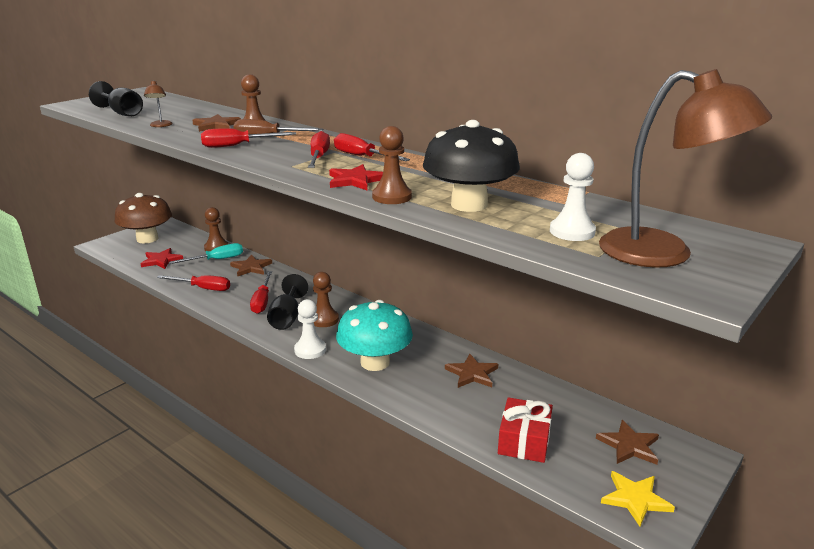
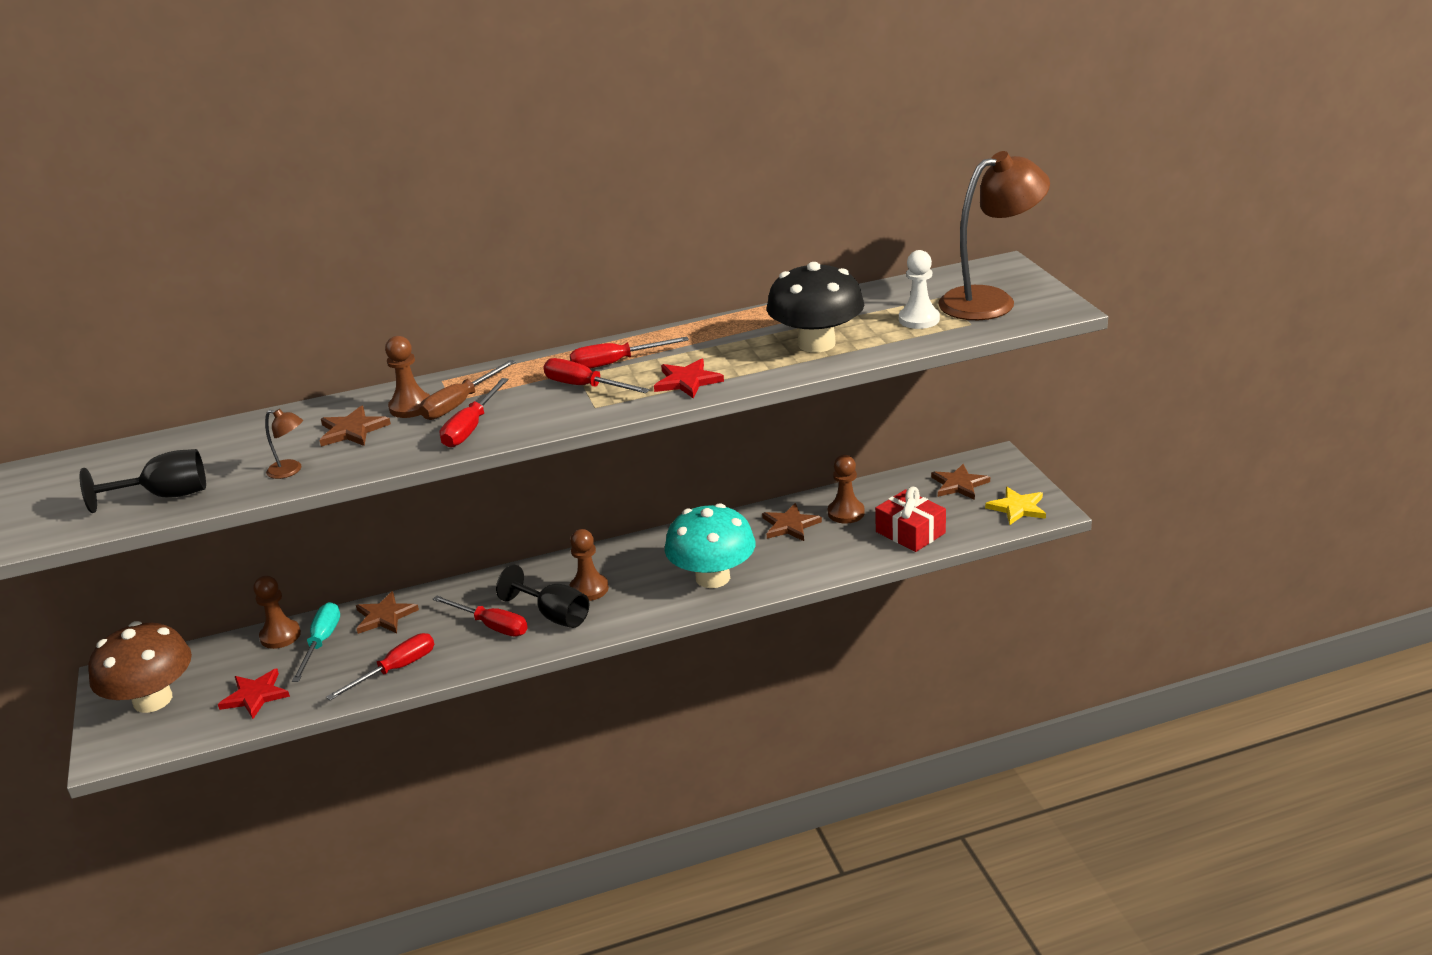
camera: 55 degrees left, 5 degrees up
white pawn [294,299,326,359] -> none
brown pawn [372,126,412,204] -> brown pawn moved to [828,455,865,524]

